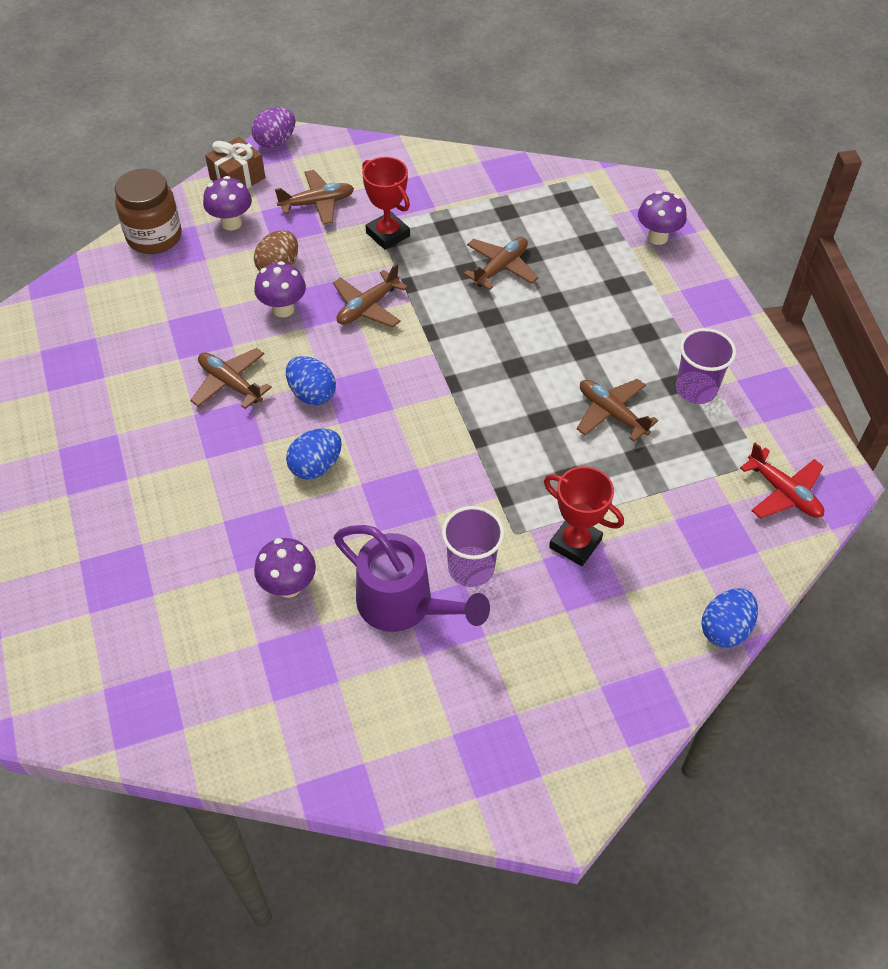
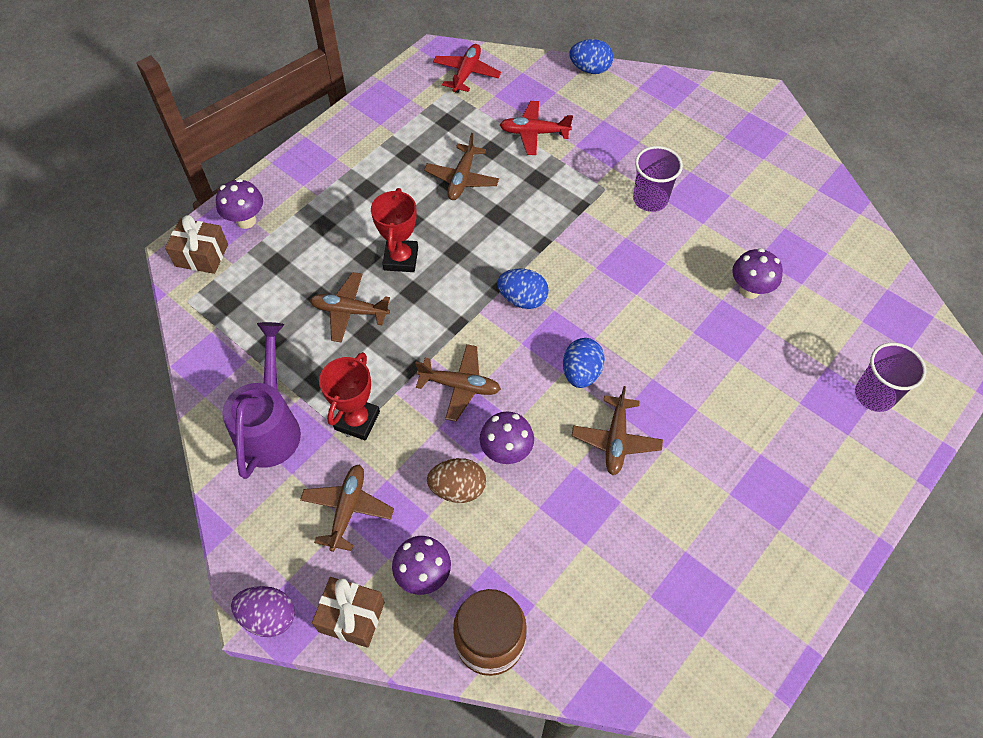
camera: 120 degrees left, 5 degrees up
brown plane [275,170,354,225] -> brown plane turned 60 degrees clockwise [300,464,394,552]
blue egg [286,429,342,480] -> blue egg moved to [497,268,549,309]
purple watering can [334,525,490,632] -> purple watering can moved to [222,322,301,479]
red trophy [544,466,624,566] -> red trophy moved to [371,188,418,272]
purple cup [676,328,736,404] -> purple cup moved to [855,343,926,412]
none -> brown gift [165,215,228,274]
none -> red plane [500,101,573,155]

